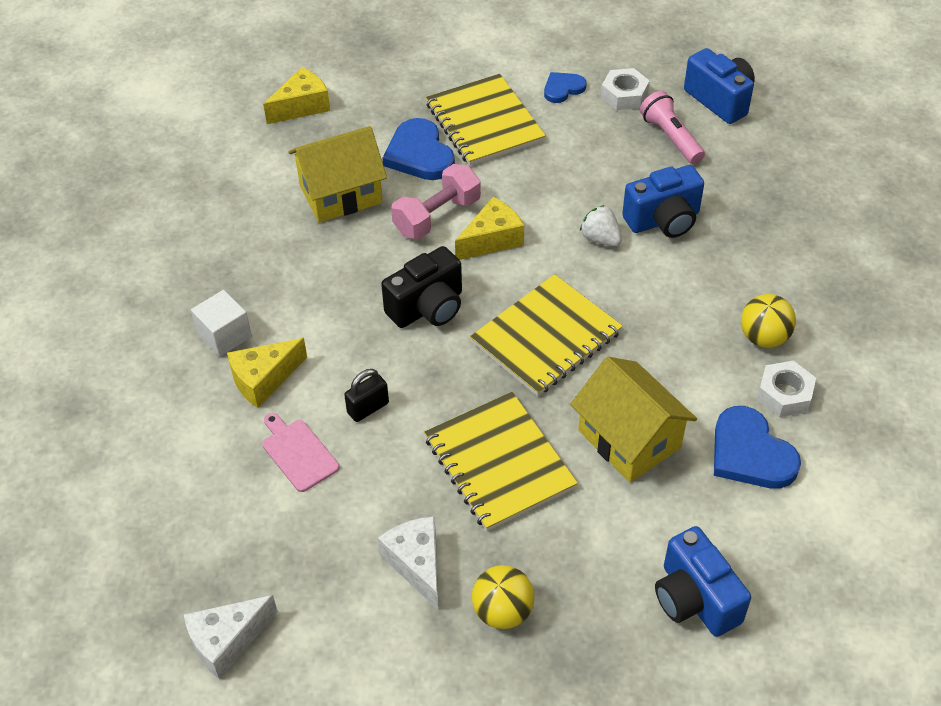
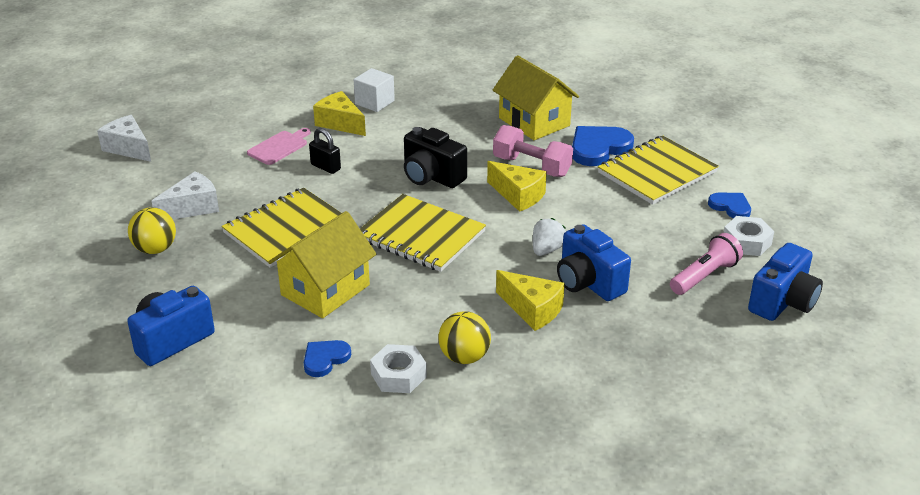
camera: 75 degrees right, 15 degrees down
yellow cheese [263,67,330,124] -> yellow cheese moved to [496,270,565,331]
blue heart [714,406,801,489] -> blue heart [304,340,351,377], size x0.59

